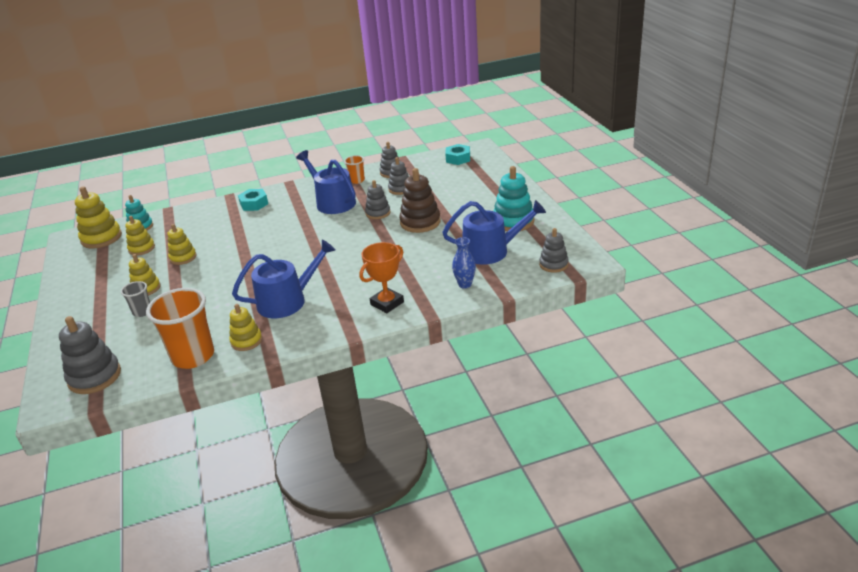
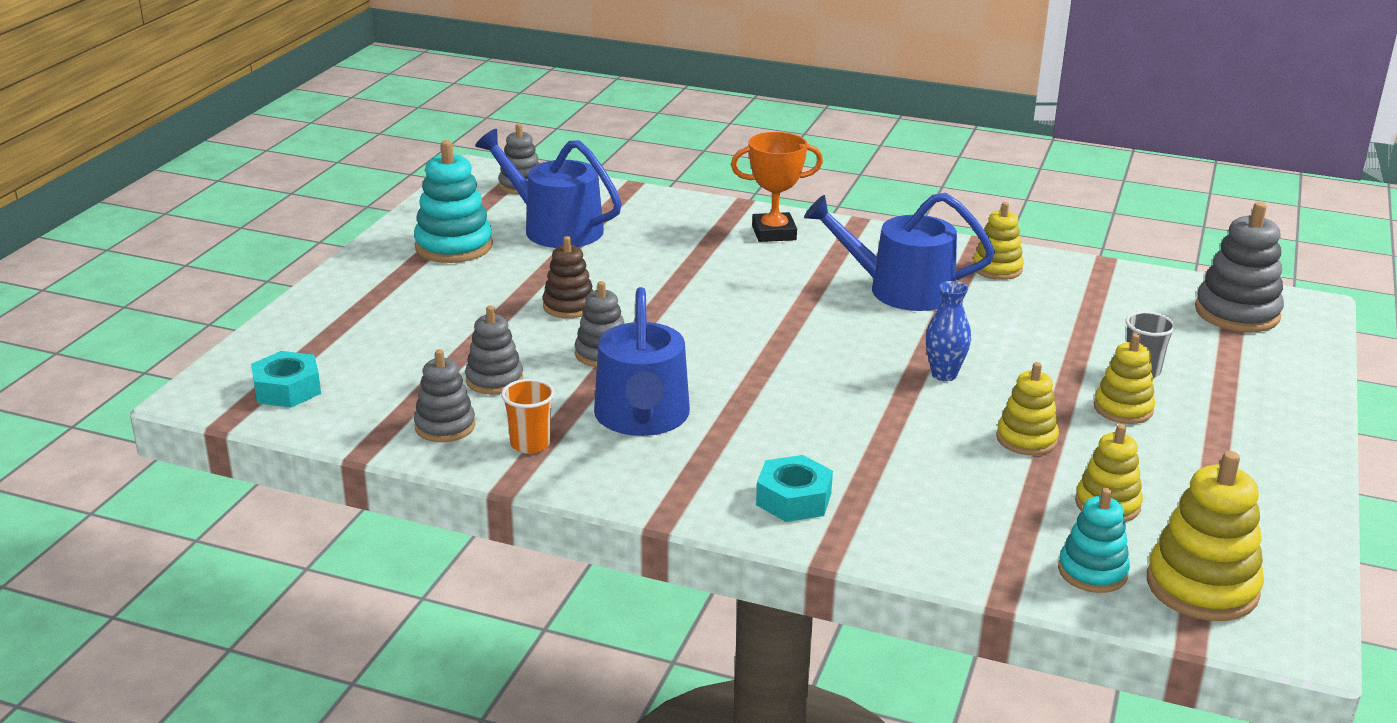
camera: 145 degrees left, 5 degrees down
orange cup [146,288,214,369] -> none
brown stacking toy [399,168,441,233] -> brown stacking toy [543,236,593,318], size x0.63
blue vase [452,237,476,289] -> blue vase moved to [926,281,971,381]

